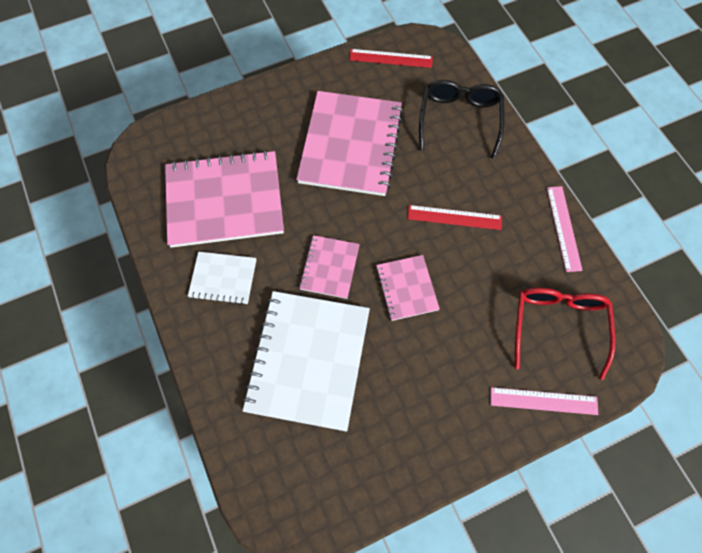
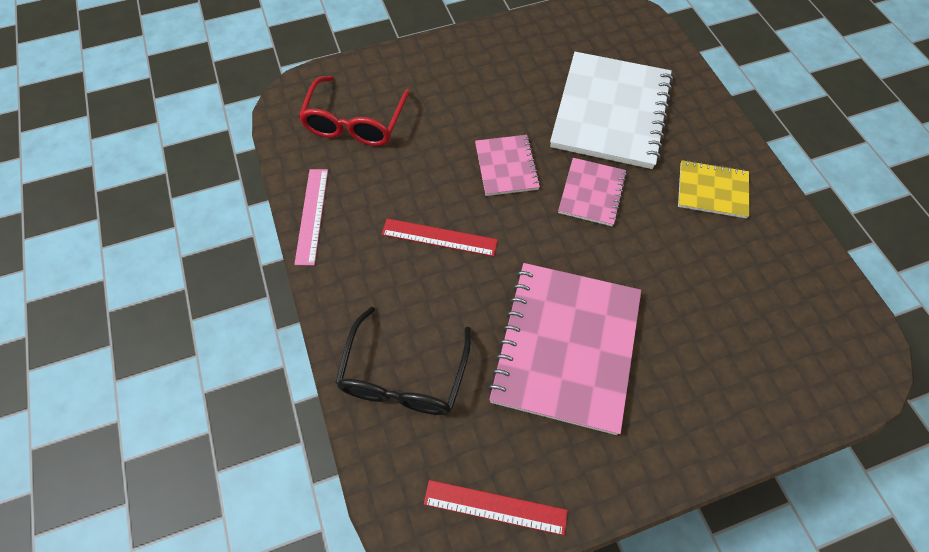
camera: 175 degrees left, 5 degrees down
pink notebook [165,150,284,248] -> none
white notebook [188,252,256,305] -> yellow notebook [678,160,749,218]
pink ruler [491,387,598,415] -> none

